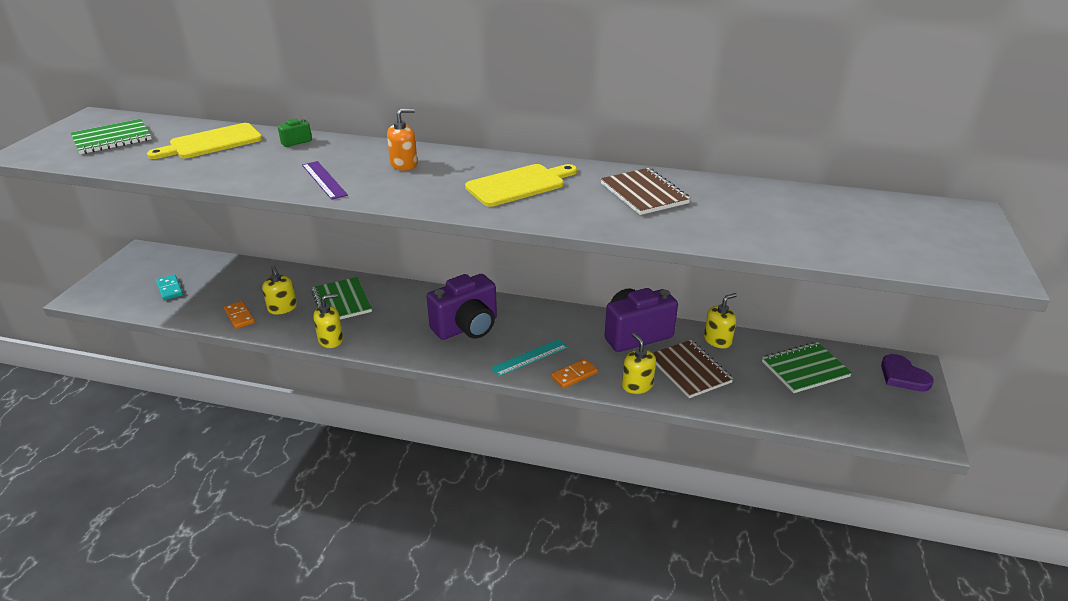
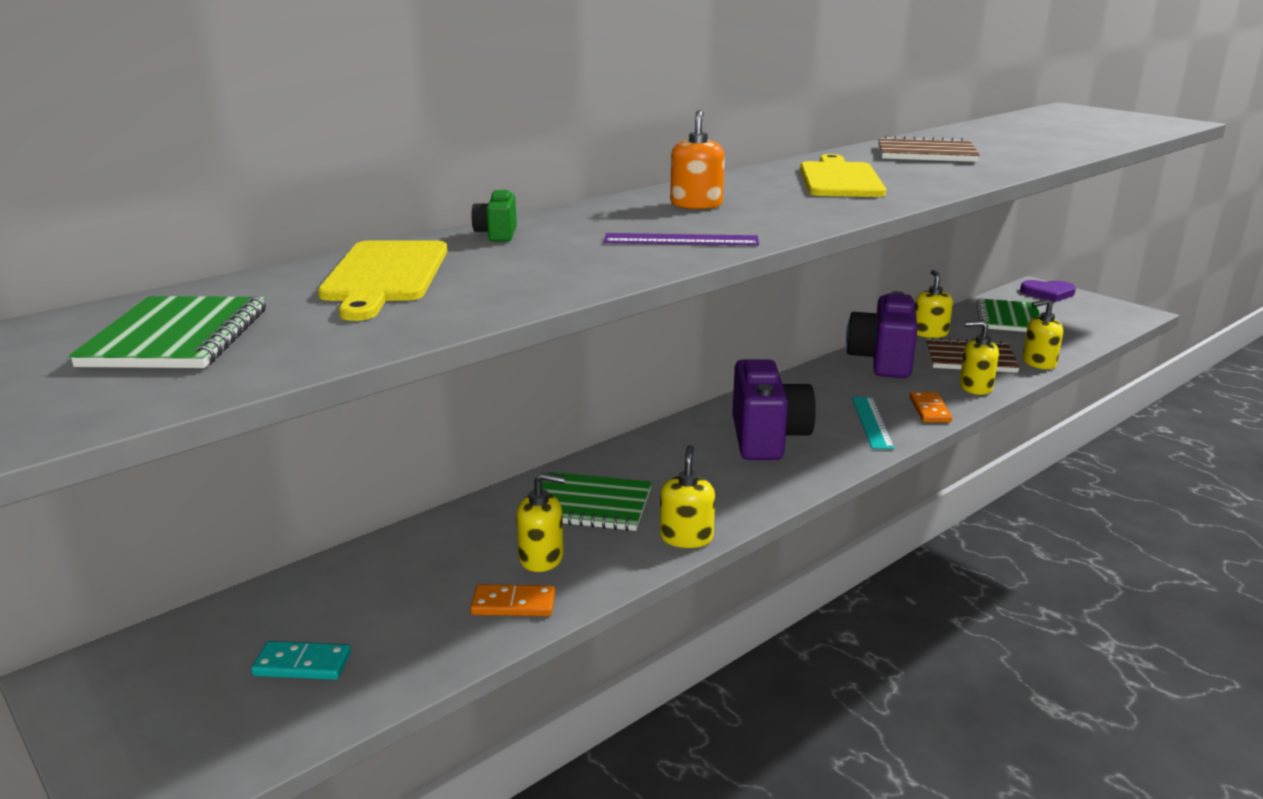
camera: 55 degrees left, 10 degrees down
none -> yellow soap dispenser [1022,299,1063,369]

